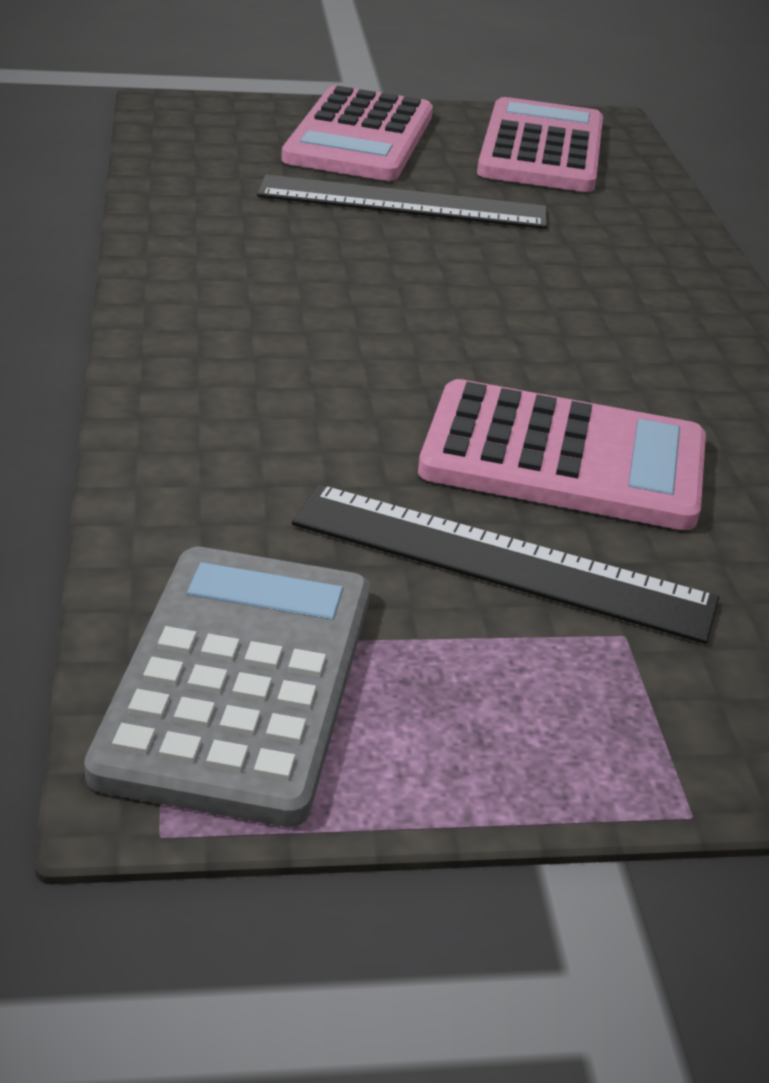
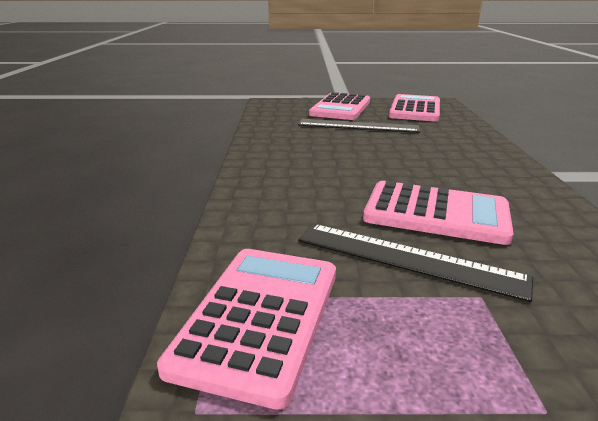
camera: 10 degrees right, 10 degrees down
grey calculator [84,547,370,827] -> pink calculator [157,249,336,410]

